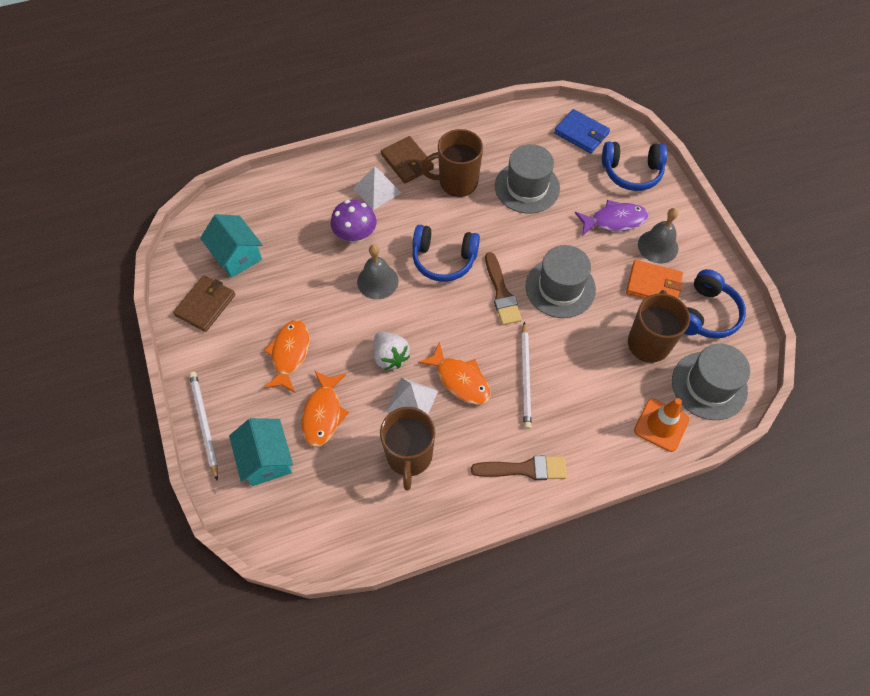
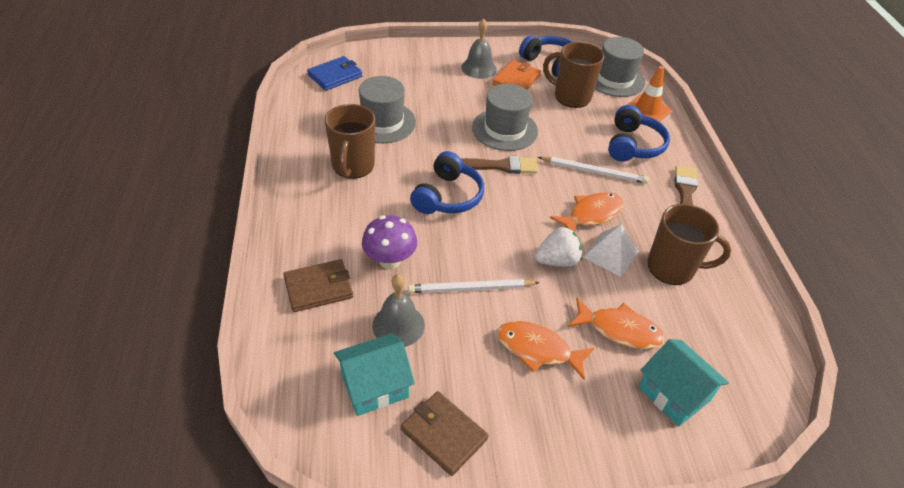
camera: 80 degrees left, 15 degrees down
white pencil [189,372,218,480] -> white pencil moved to [408,279,540,293]
turquoise house [229,418,293,486] -> turquoise house turned 60 degrees clockwise [638,339,729,427]
white pyramid [353,166,401,210] -> none
grey bell [357,245,398,299] -> grey bell moved to [372,274,425,347]
brown wallet [381,136,434,183] -> brown wallet moved to [283,259,353,312]
purple fish [575,200,649,236] -> none
blue headphones [602,141,667,191] -> blue headphones moved to [608,105,670,162]

